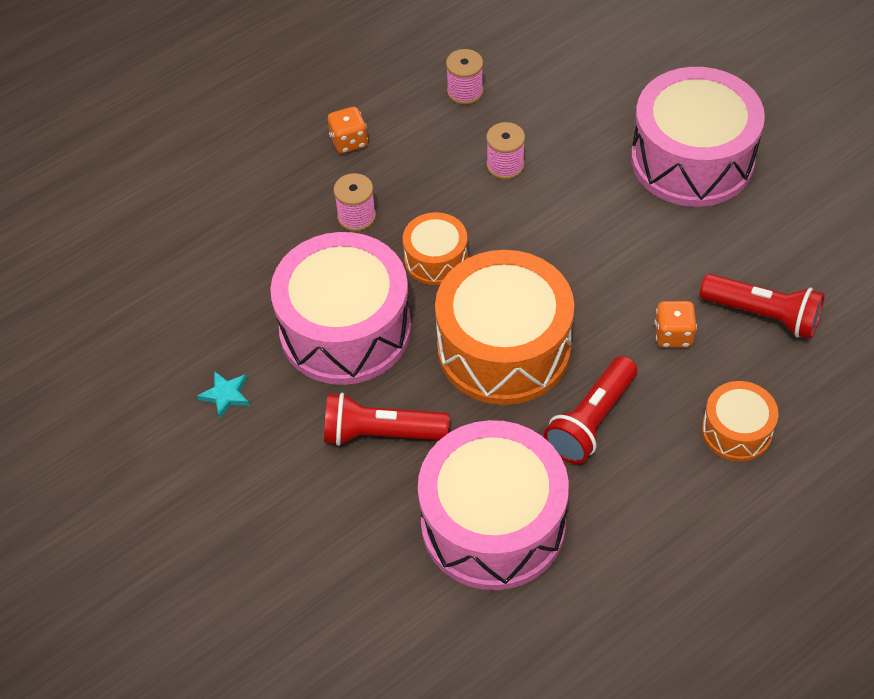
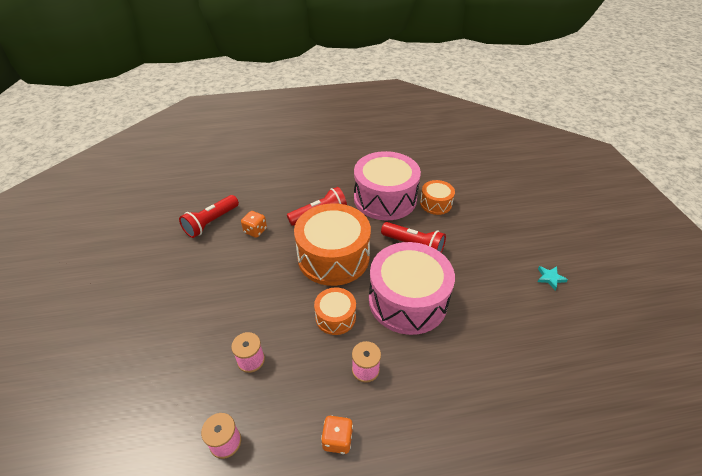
camera: 155 degrees left, 10 degrees down
turquoise star [197,371,250,419] -> turquoise star moved to [537,266,568,290]
pink drum [631,67,765,207] -> none
red flashlight [700,274,825,339] -> red flashlight turned 105 degrees counterclockwise [179,195,239,238]
orange drum [702,381,778,461] -> orange drum moved to [420,180,455,215]

